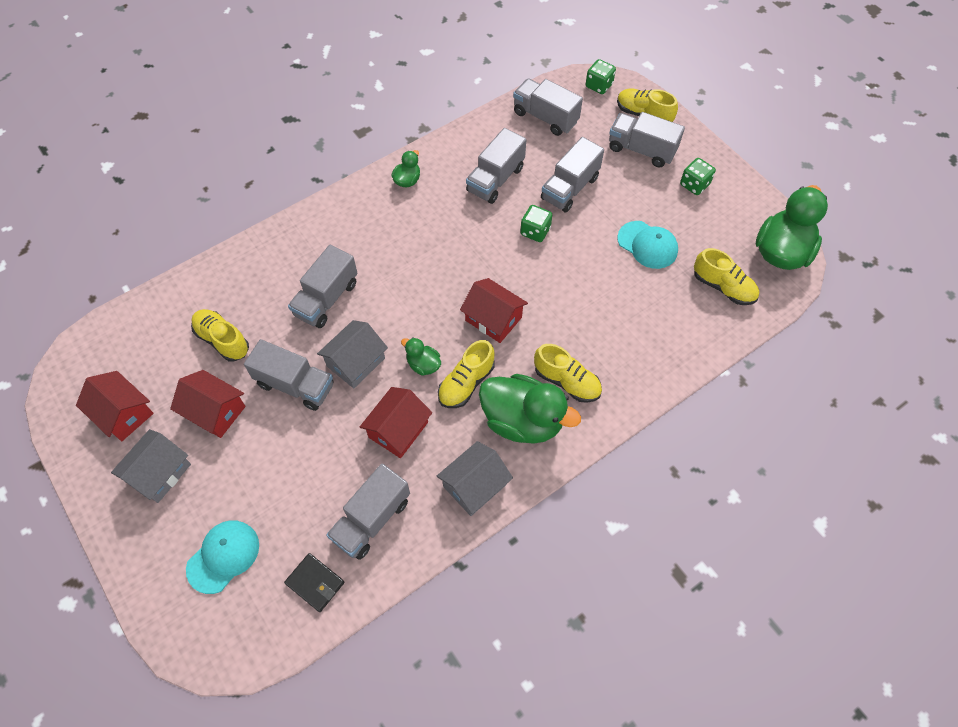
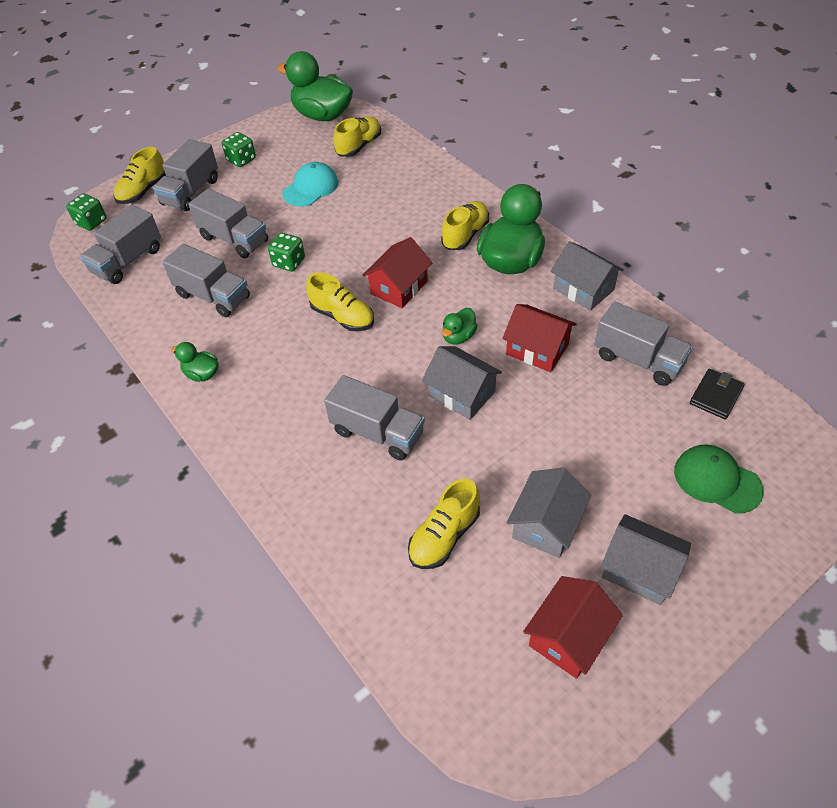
camera: 90 degrees left, 10 degrees down
red house [170,370,246,438] -> grey house [507,468,591,558]
turquoise cap [186,520,259,594] -> green cap [674,445,764,514]
grey truck [244,339,333,411] -> none
yellow shoe [438,340,495,408] -> yellow shoe moved to [306,273,374,331]

